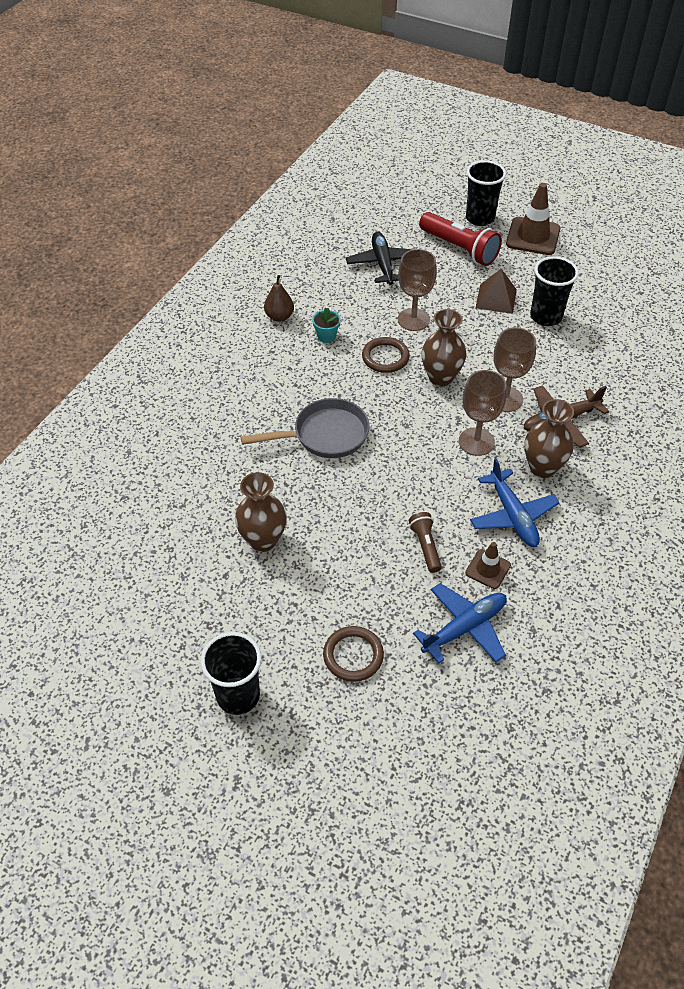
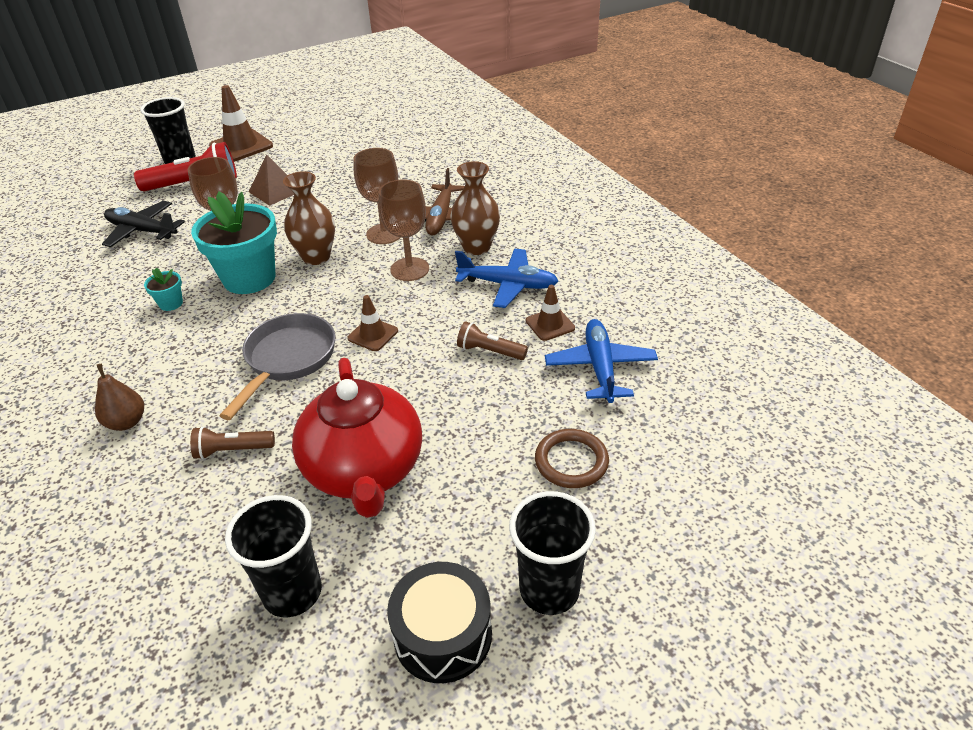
camera: 55 degrees left, 10 degrees down
brown vase [235,472,287,552] -> red teapot [292,358,422,518]
brown pear [264,275,294,322] -> brown pear moved to [95,364,144,431]
brown ring [362,337,410,373] -> turquoise flower pot [191,192,277,294]
black cup [530,256,579,326] -> black cup moved to [225,495,322,617]
none -> brown flashlight [190,426,275,459]
none -> brown traffic cone [347,295,398,351]
none -> black drum [387,562,492,683]

